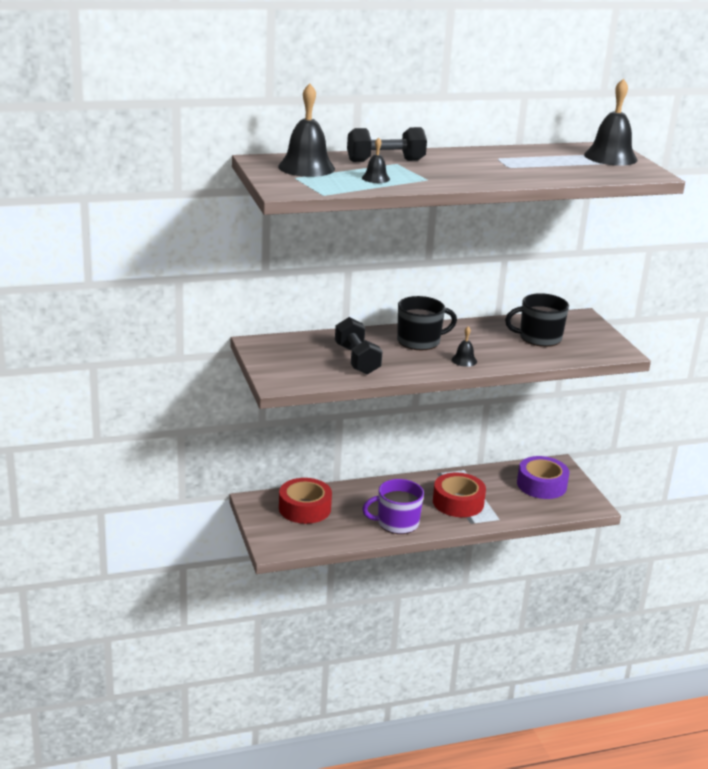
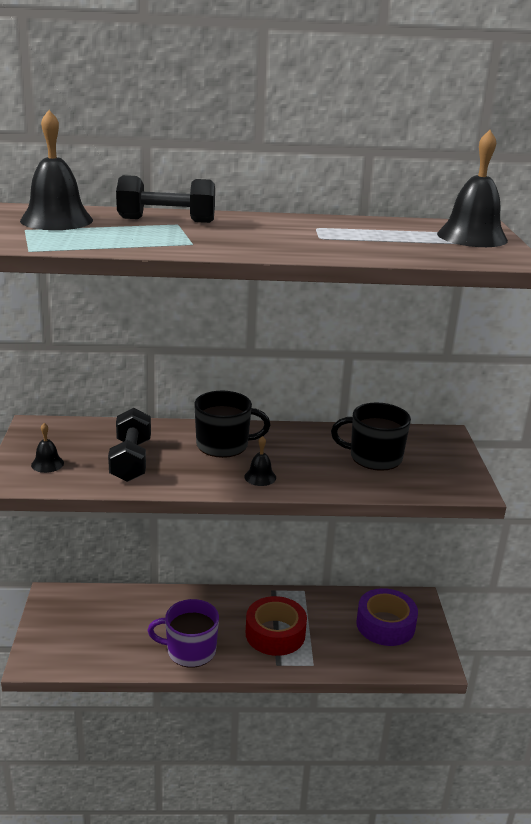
camera: 15 degrees right, 0 degrees up
red tape [279,478,332,524] -> none
black bell [362,137,390,183] -> black bell moved to [31,423,64,473]

